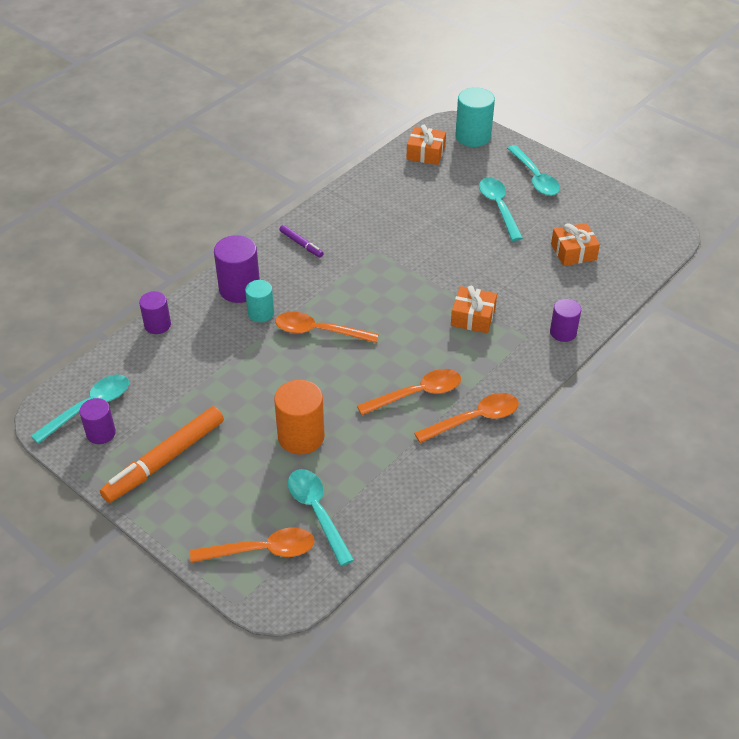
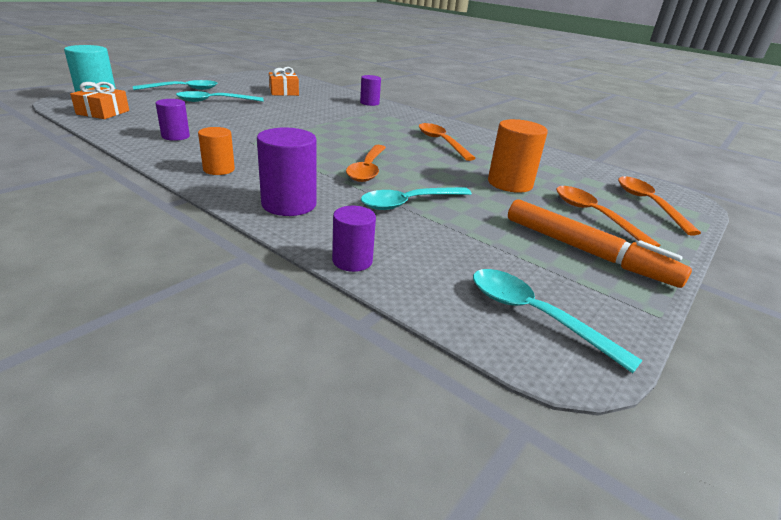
camera: 95 degrees left, 15 degrees down
purple cylinder [79,398,116,444] -> purple cylinder moved to [156,99,190,141]
turquoise cylinder [245,280,274,322] -> none
purple marker [279,225,324,257] -> orange cylinder [198,127,235,175]
turquoise spoon [288,469,354,566] -> turquoise spoon moved to [361,187,472,210]
orange spoon [414,393,519,443] -> orange spoon moved to [556,186,661,247]
orange gift [451,286,497,333] -> none

